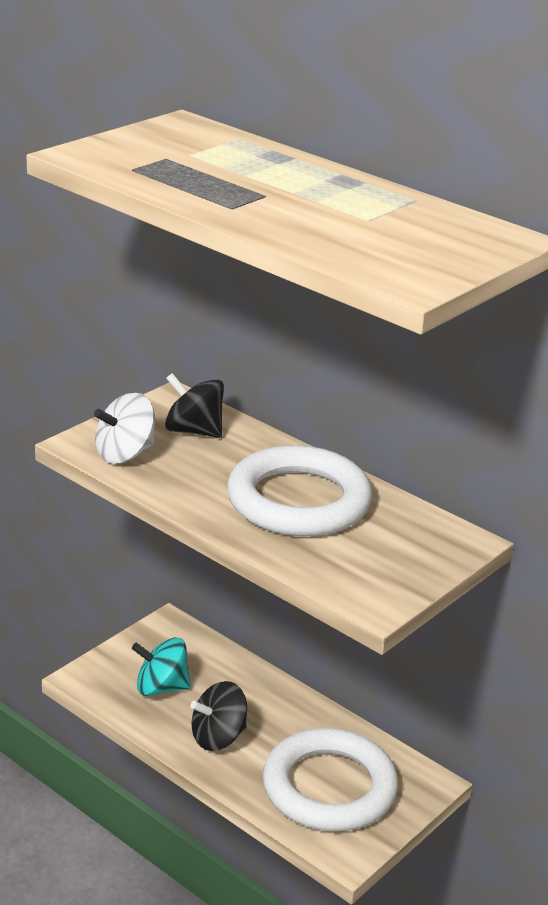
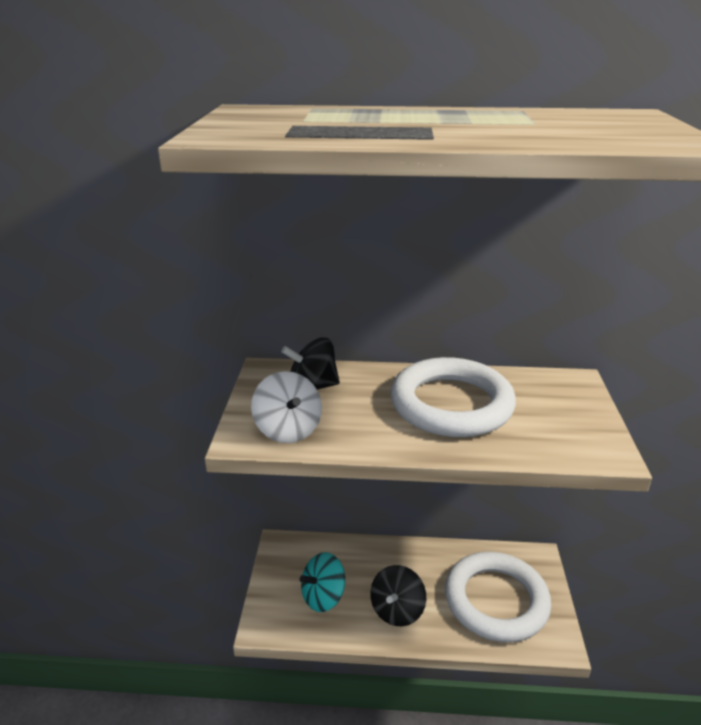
camera: 35 degrees left, 0 degrees up
white spinning top [94,393,155,464] -> white spinning top turned 45 degrees counterclockwise [251,371,322,443]

